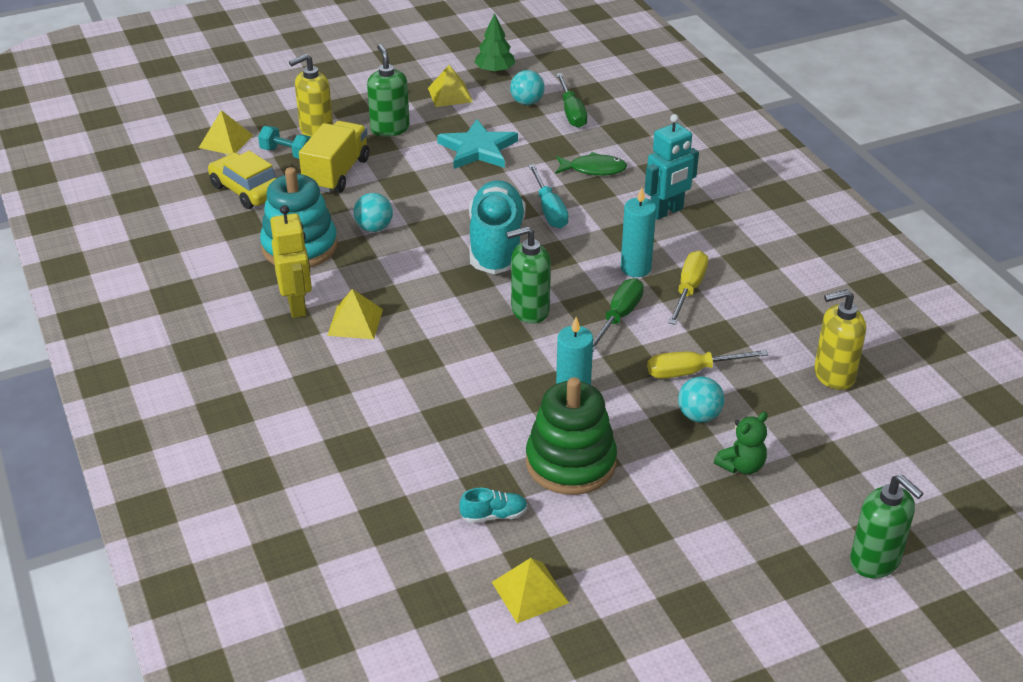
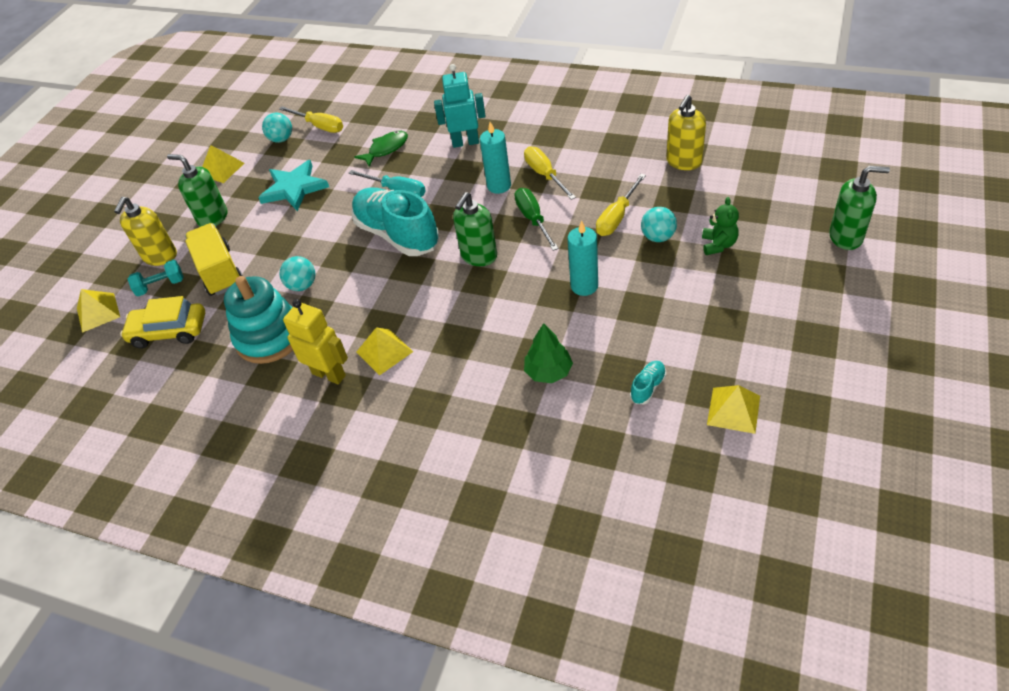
camera: 40 degrees left, 10 degrees up
green tree [474,13,516,73] -> green tree moved to [524,323,573,383]
green stacking toy [526,377,617,495] -> none
green screwdriver [556,73,587,128] -> yellow screwdriver [279,106,343,133]
turquoise robot [645,114,699,220] -> turquoise robot turned 105 degrees counterclockwise [434,64,486,148]

